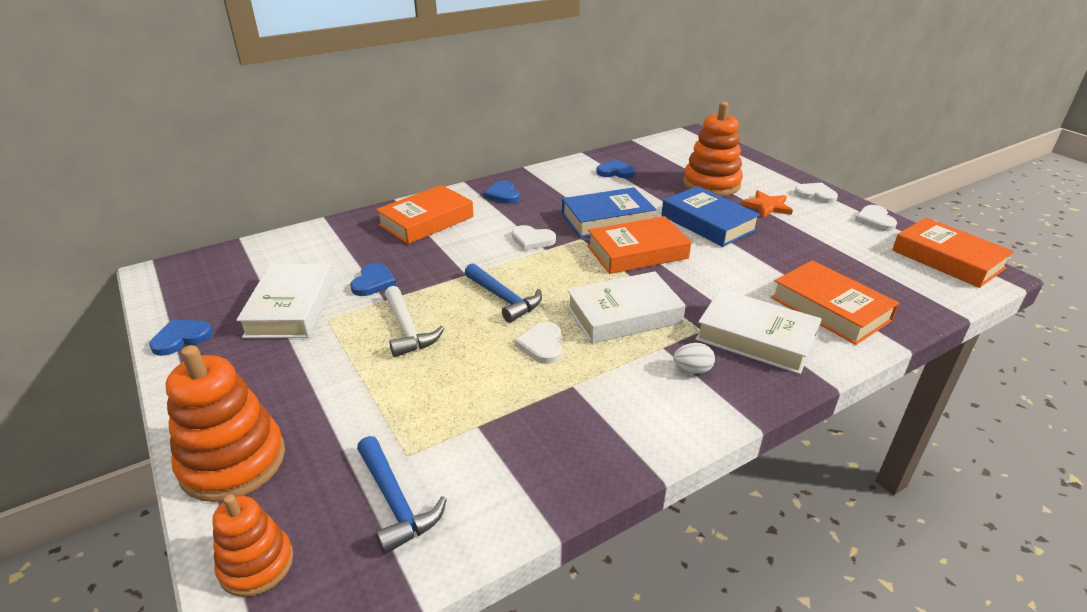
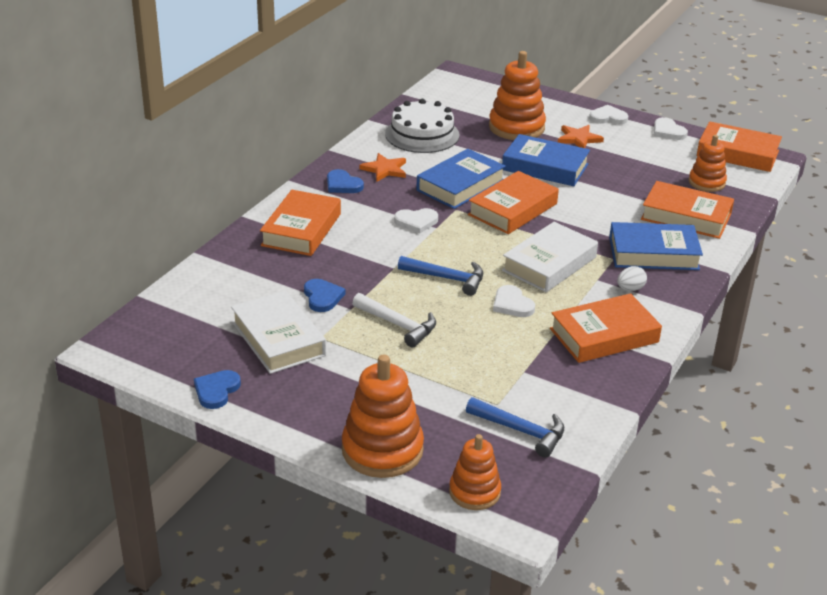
camera: 30 degrees left, 0 degrees up
blue heart [596,160,635,178] -> white cake [385,99,460,153]
white book [695,289,822,374] -> blue book [609,222,703,270]
none -> orange star [360,153,406,182]
none -> orange book [550,293,662,363]
none -> orange stacking toy [689,135,727,192]

